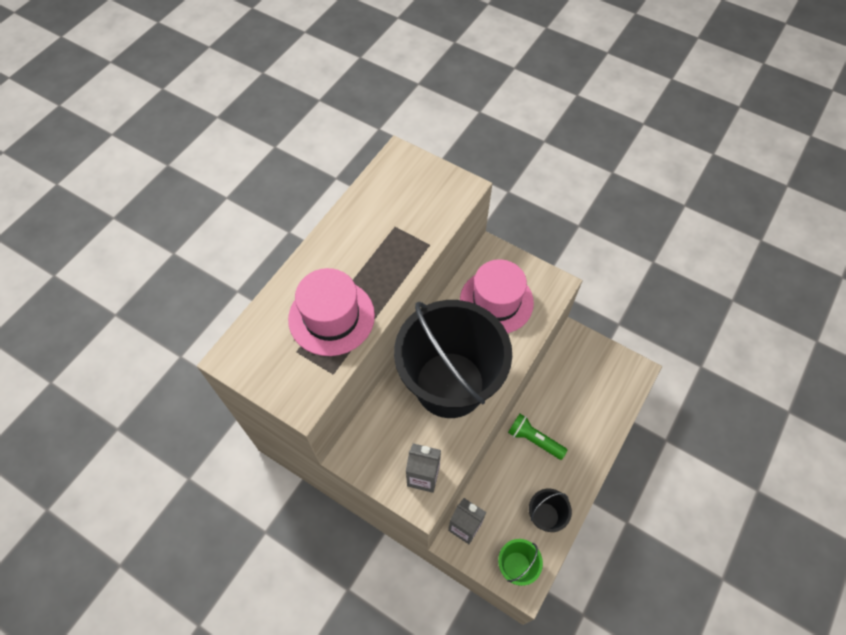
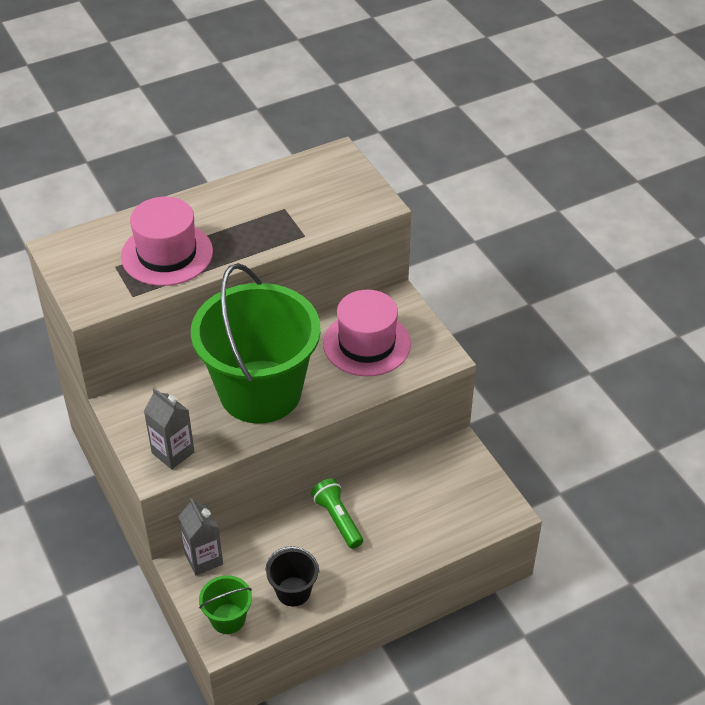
camera: 30 degrees right, 15 degrees down
black bucket [394,300,512,418] -> green bucket [191,263,321,424]

